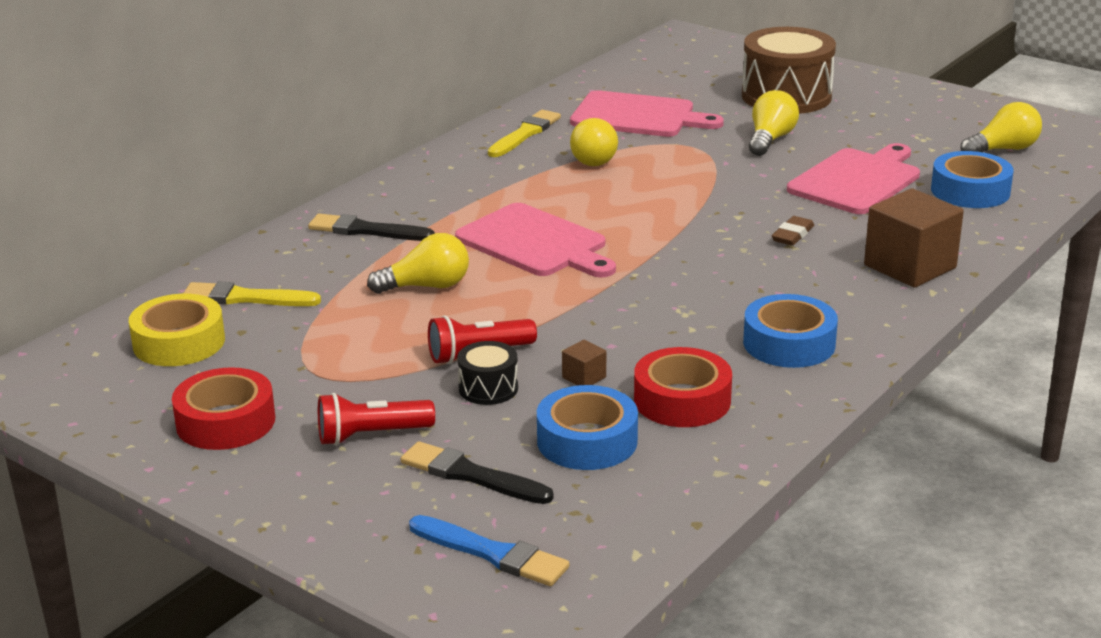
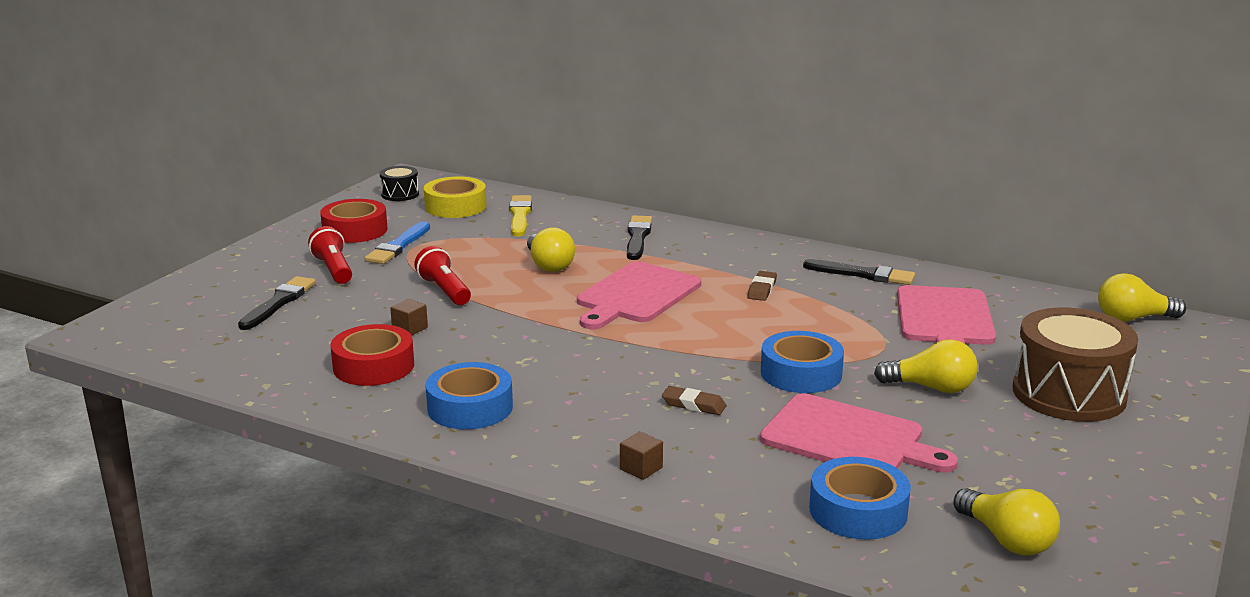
camera: 80 degrees right, 5 degrees down
blue brush [409,515,569,586] -> blue brush moved to [365,221,430,264]
black drum [457,341,518,405] -> black drum moved to [380,166,419,201]
yellow brush [488,110,561,157] -> black brush [803,259,915,285]
blue tape [537,385,638,470] -> blue tape moved to [761,331,844,393]
yellow light bulb [570,118,618,166] -> yellow light bulb moved to [1098,273,1186,322]
brown cube [864,188,964,288] -> brown cube [620,431,663,480], size x0.43
none -> brown eraser [747,271,777,301]

